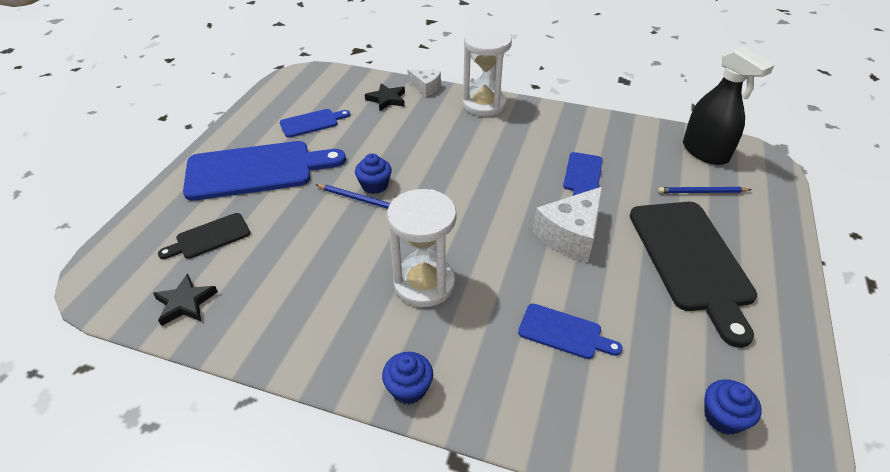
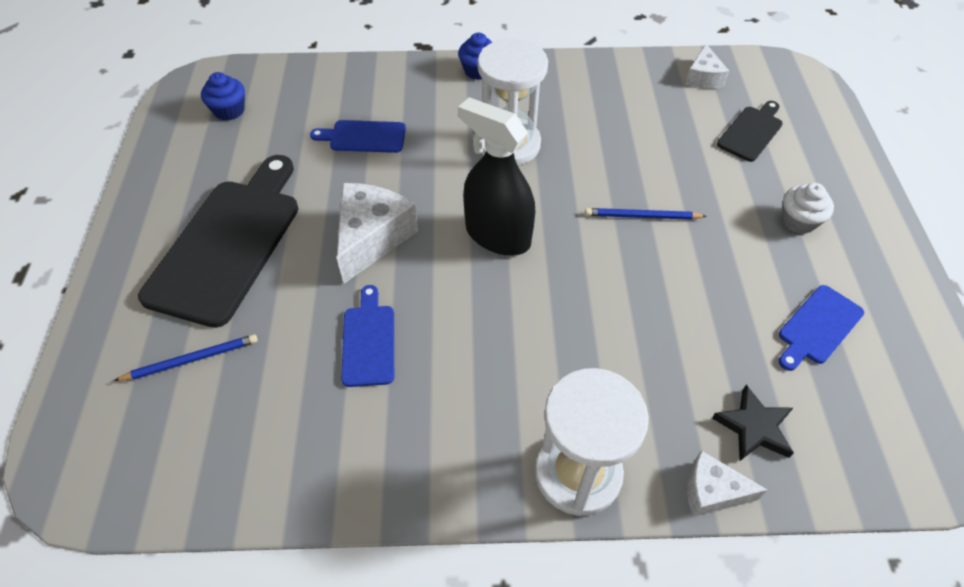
camera: 160 degrees right, 10 degrees up
black star [153,274,218,326] -> white cheese [685,44,729,89]
blue cutting board [183,141,346,201] -> white cupcake [782,183,834,234]
blue cupcake [355,153,392,194] -> none
black cutting board [630,202,757,348] -> black cutting board turned 45 degrees clockwise [138,155,298,328]
black spray bottle [683,46,774,165] -> black spray bottle moved to [458,97,535,256]

